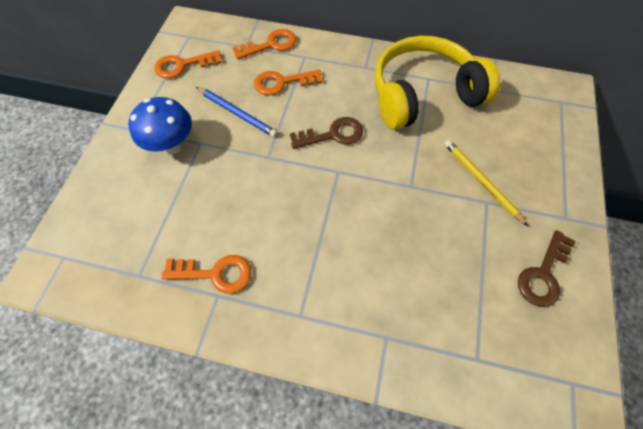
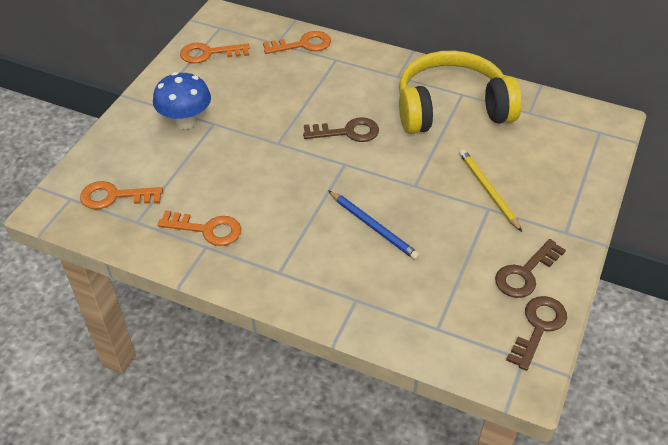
camera: 10 degrees right, 15 degrees down
blue pencil [196,87,278,137] -> blue pencil moved to [328,190,420,260]
orange key [254,70,323,95] -> orange key moved to [80,181,163,209]
none -> brown key [506,296,567,371]

